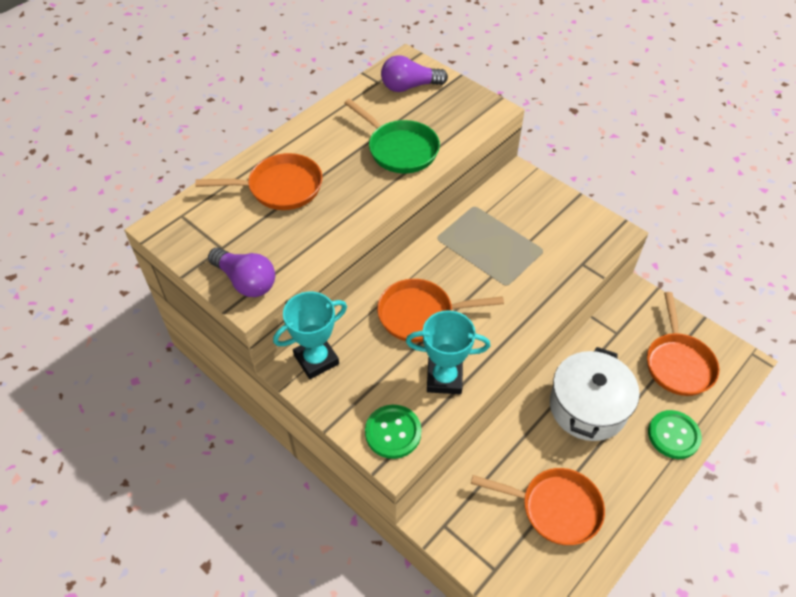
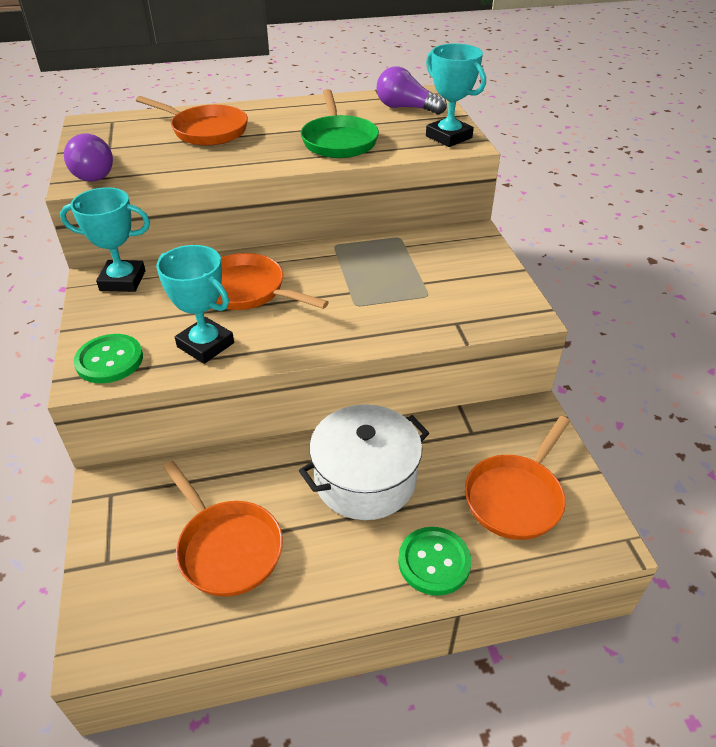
camera: 35 degrees right, 10 degrees down
none -> turquoise trophy [426,43,486,147]

